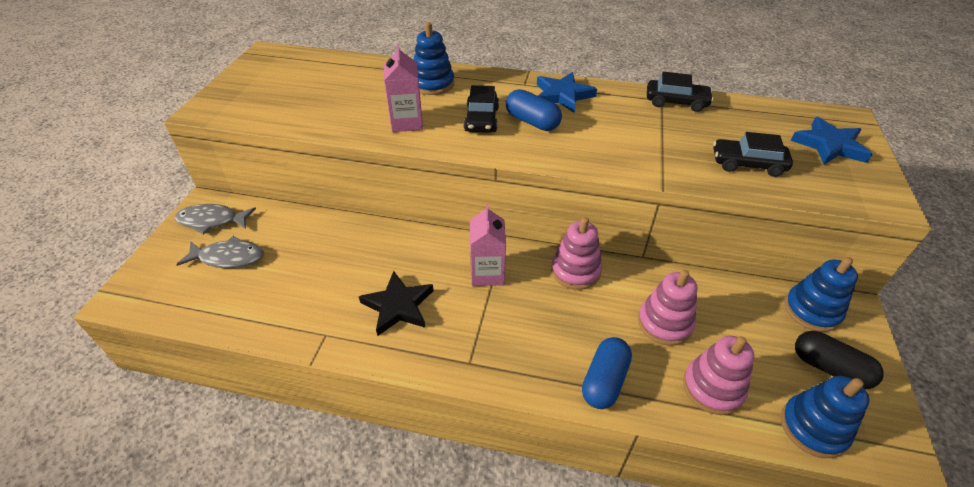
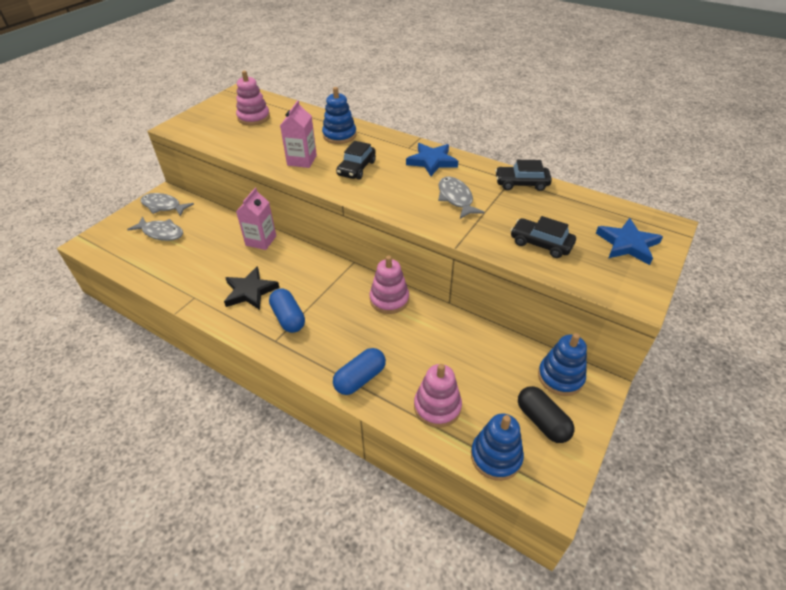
camera: 20 degrees right, 0 degrees up
pink carton [470,204,506,286] -> pink carton moved to [236,188,276,250]
blue capsule [506,89,562,131] -> blue capsule moved to [269,288,305,333]
pink stacking toy [638,270,697,346] -> pink stacking toy moved to [236,71,270,125]
black car [647,72,714,112] -> black car turned 150 degrees clockwise [495,160,552,191]
none -> grey fish [438,177,485,219]

